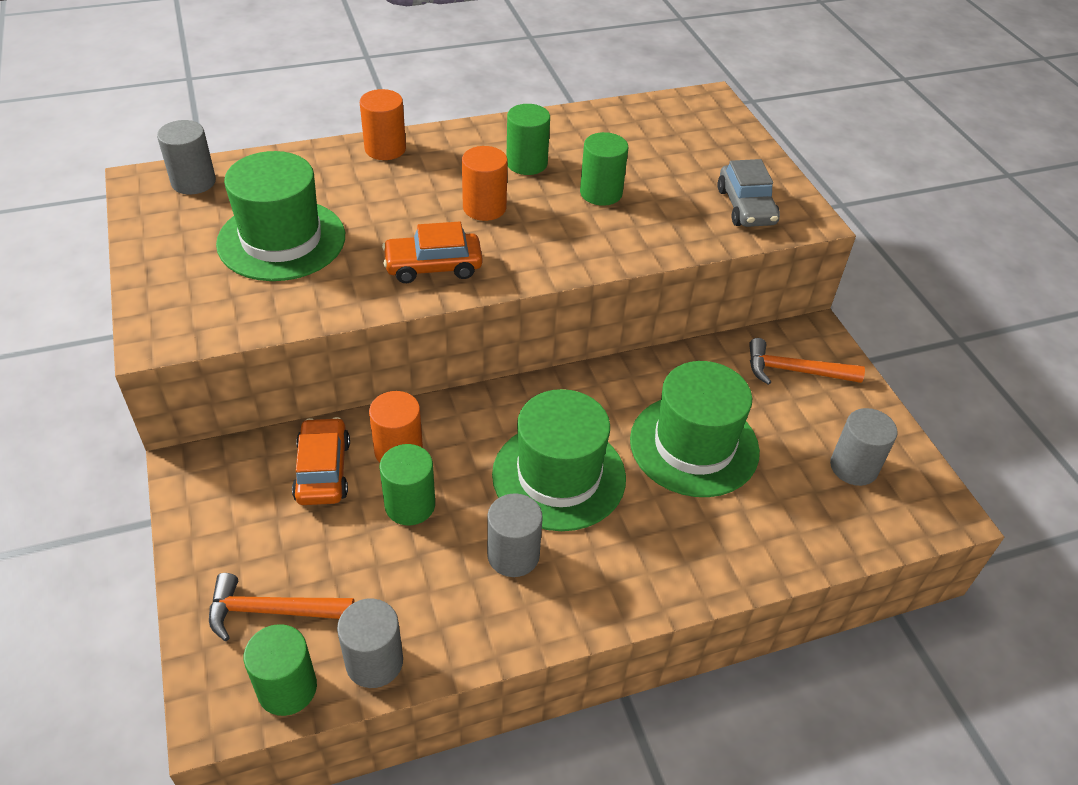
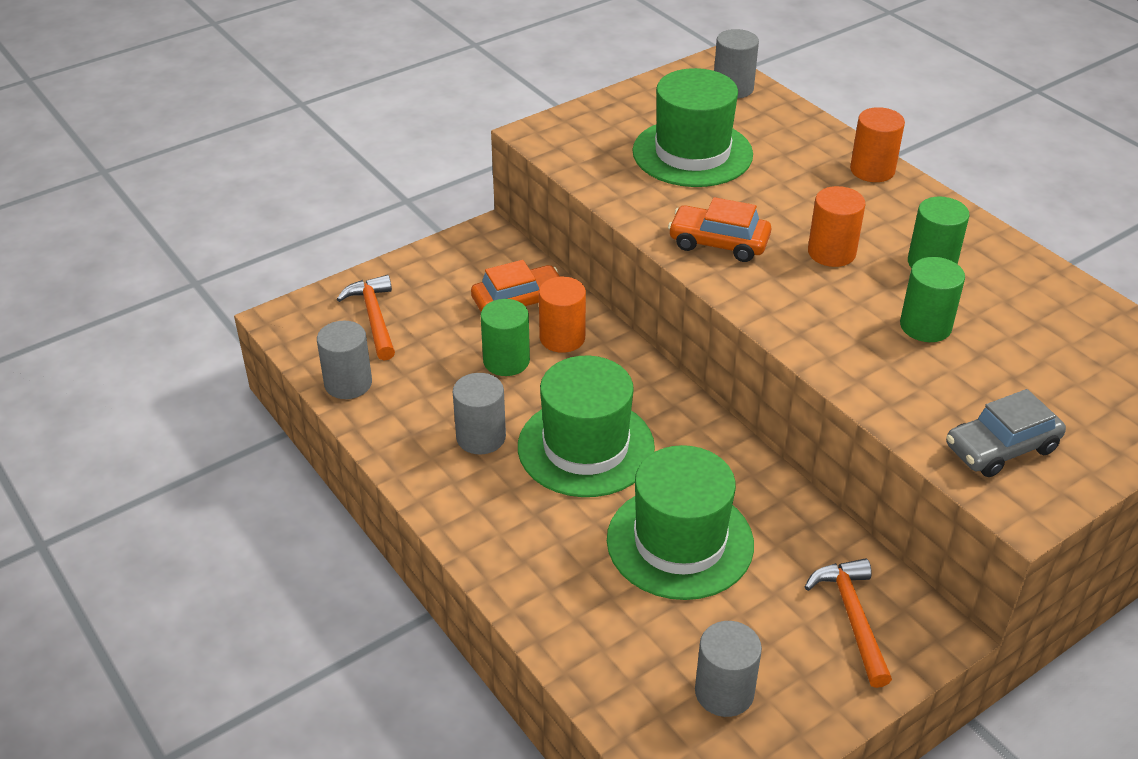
camera: 75 degrees right, 5 degrees down
green cylinder [244,624,317,716] -> none
orange car [382,222,482,283] -> orange car turned 45 degrees counterclockwise [668,197,771,262]

